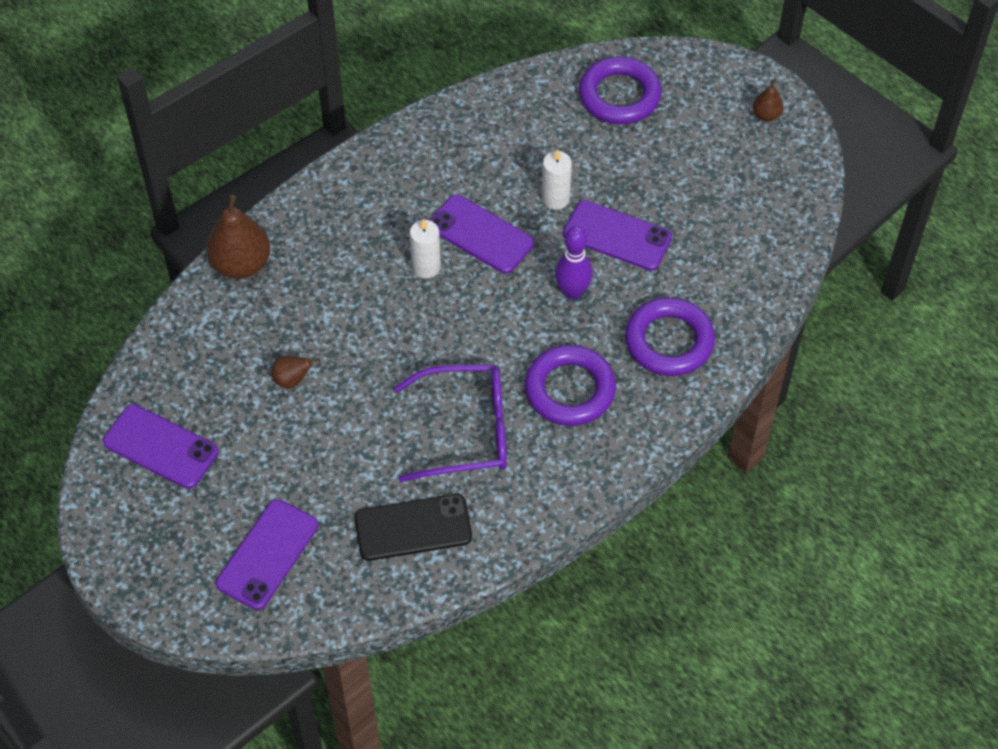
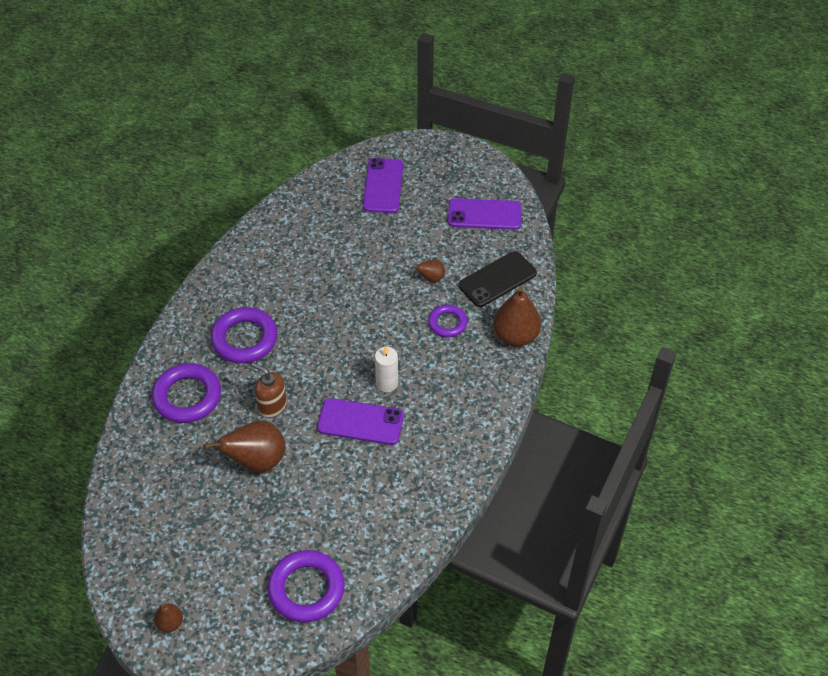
camera: 155 degrees right, 5 degrees down
black phone [355,494,472,561] -> black phone moved to [458,251,537,307]
purple glasses [394,364,507,482] -> none
white candle [542,150,572,210] -> none
purple bowling pin [555,226,593,300] -> brown soap dispenser [252,363,287,418]
purple phone [563,200,672,271] -> brown pear [203,421,286,473]
none -> purple ring [428,305,468,337]

